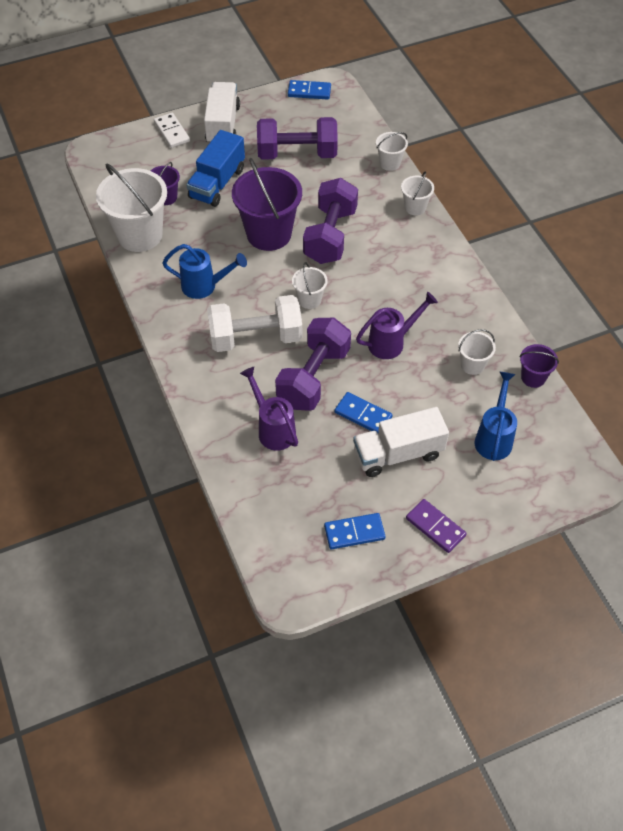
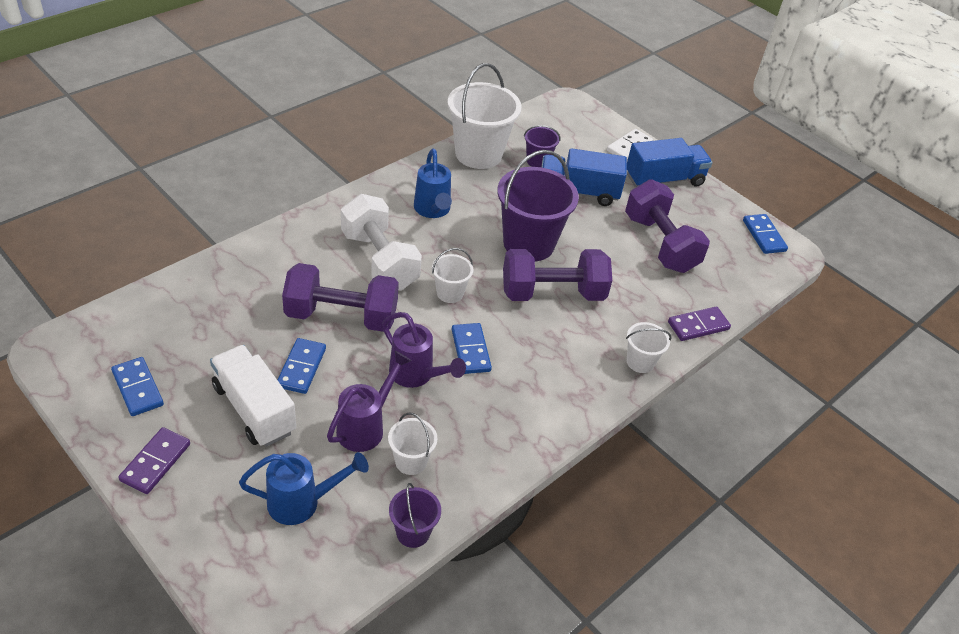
camera: 65 degrees right, 10 degrees down
white truck [204,82,240,142] -> blue truck [627,138,712,187]
purple watering can [240,367,298,451] -> purple watering can moved to [327,351,412,452]
white bucket [376,132,408,171] -> purple domino [668,306,731,341]
none -> blue domino [452,323,492,374]

